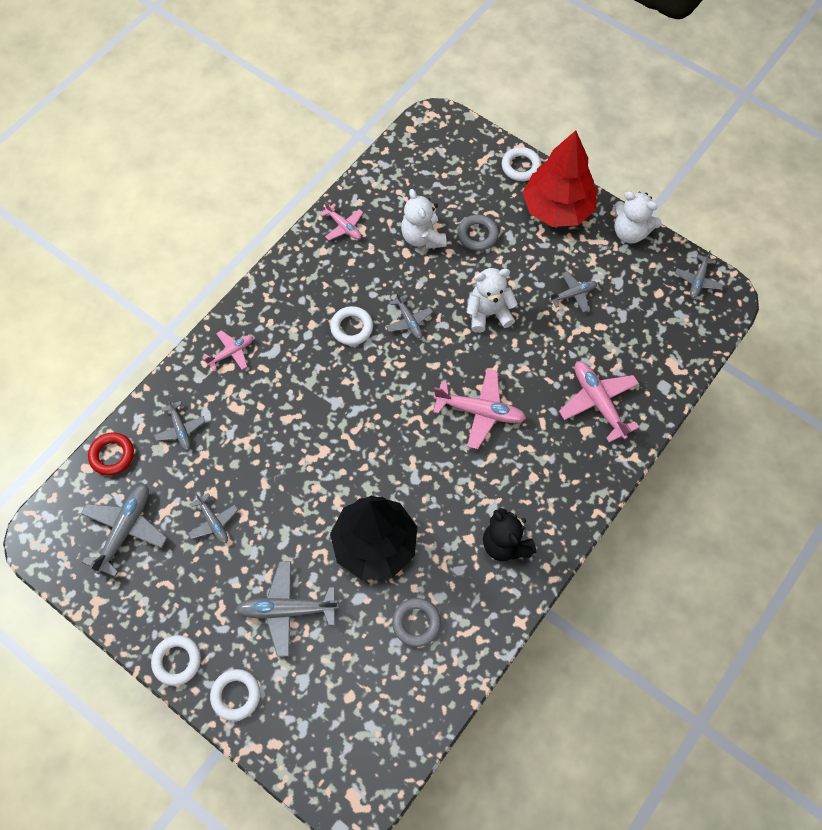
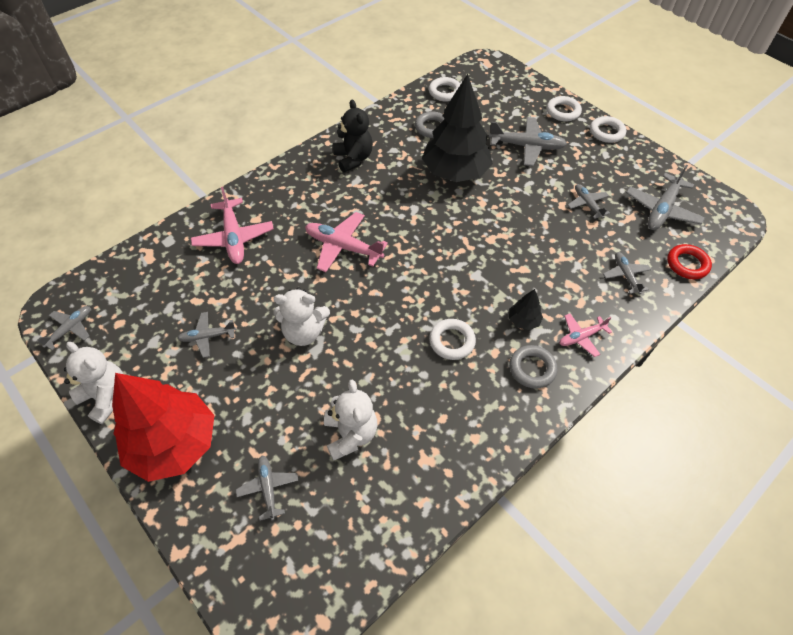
camera: 170 degrees left, 10 degrees down
pink plane [320,201,363,240] -> none
grey plane [386,291,433,339] -> grey plane moved to [236,455,299,521]
grey ring [457,215,499,251] -> grey ring moved to [509,345,557,389]
white ring [502,147,541,181] -> white ring moved to [429,77,461,102]
none -> black tree [509,289,543,330]

